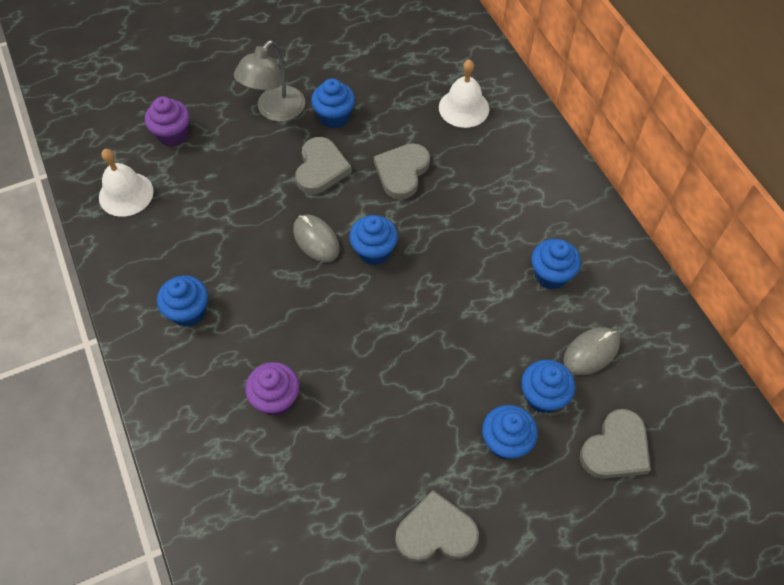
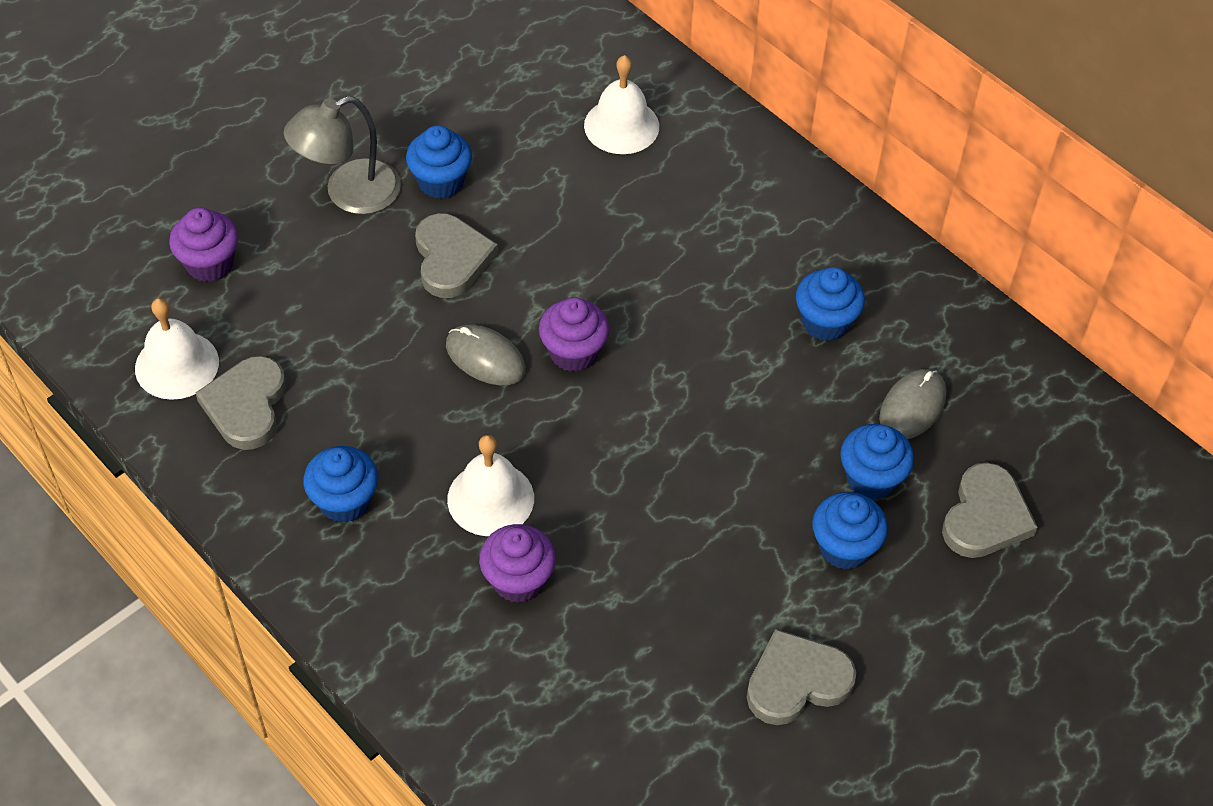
camera: 20 degrees left, 5 degrees down
grey lamp [234,40,305,122] -> grey lamp turned 45 degrees clockwise [284,96,401,214]
blue cupcake [349,215,398,265] -> purple cupcake [539,297,609,372]
grey heart [374,143,430,200] -> grey heart moved to [196,356,286,450]
none -> white bell [447,435,534,536]

